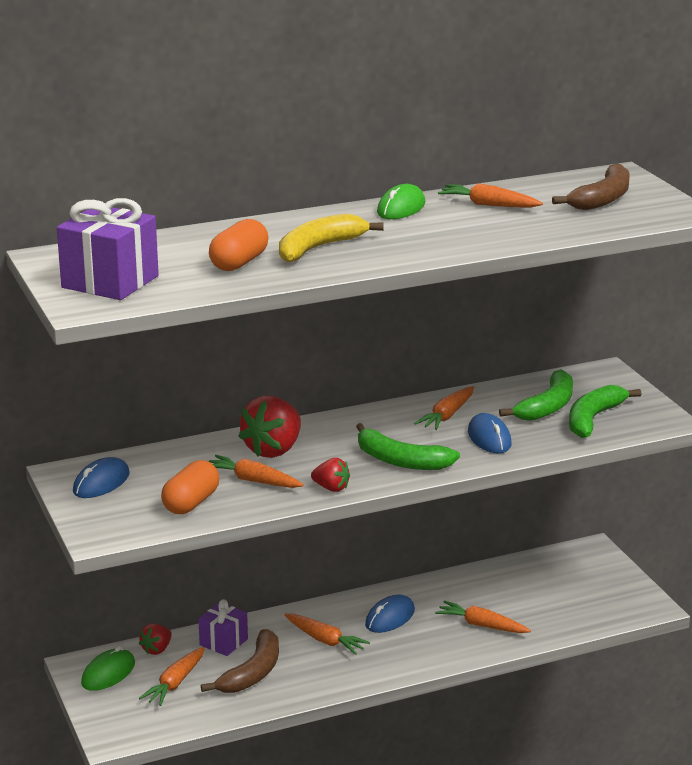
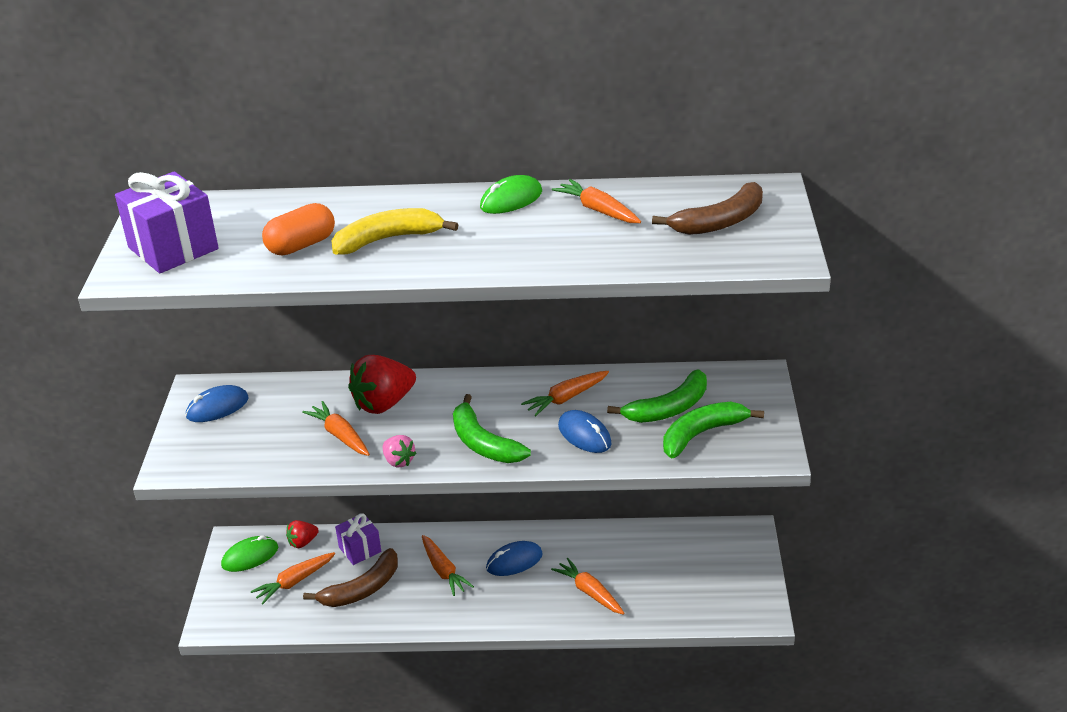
camera: 25 degrees right, 10 degrees up
orange capsule [161,460,220,514] -> none
red strawberry [311,458,350,492] -> pink strawberry [382,435,417,467]
blue mouse [468,413,512,453] -> blue mouse turned 45 degrees counterclockwise [558,410,612,453]

